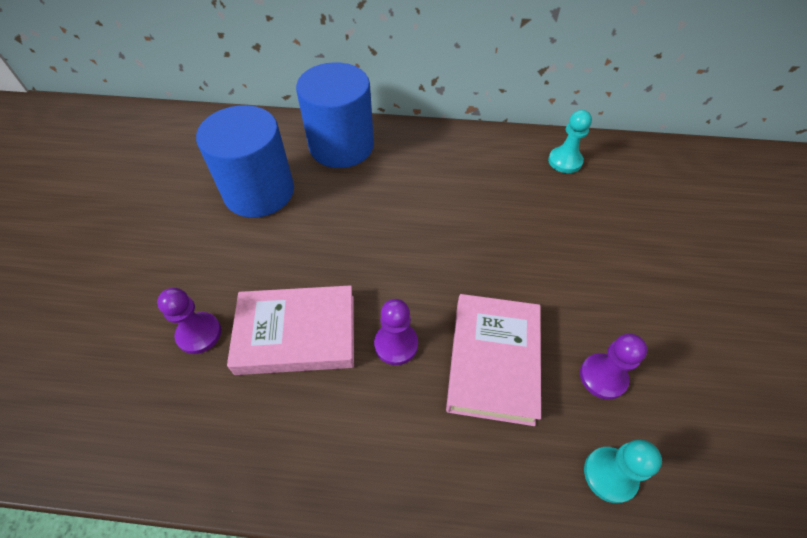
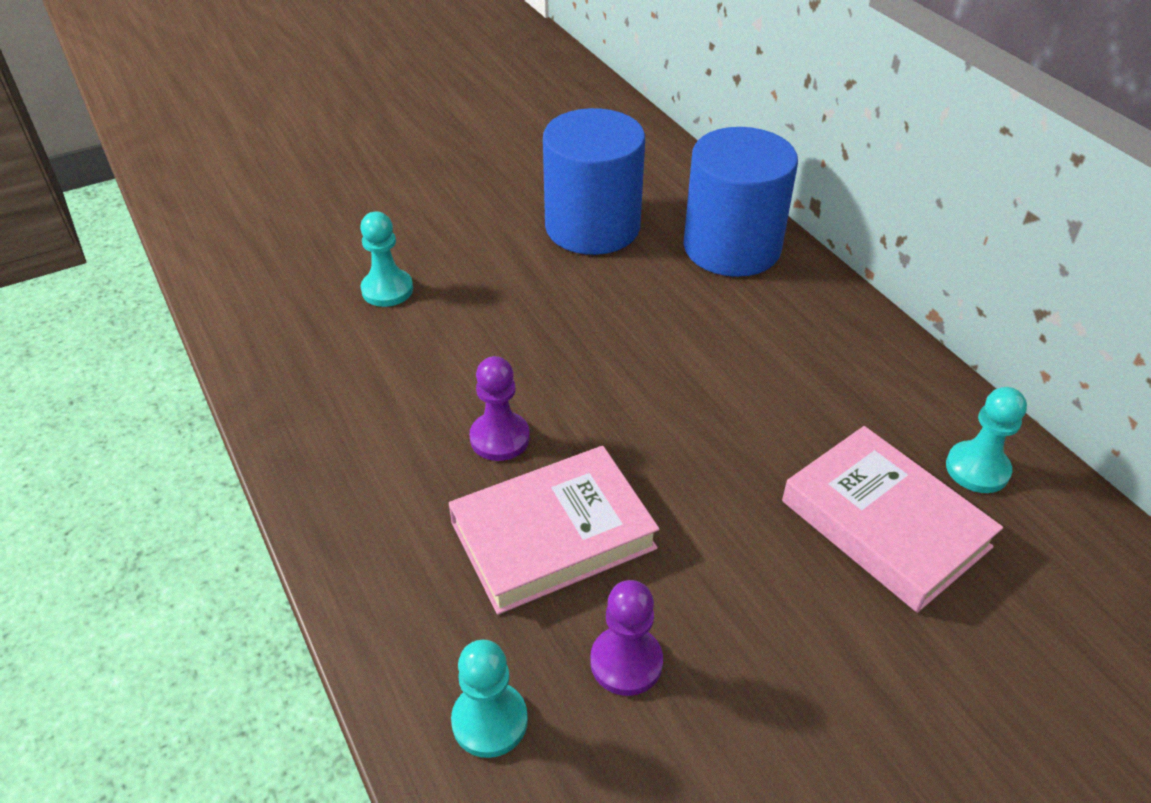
camera: 55 degrees right, 10 degrees down
purple pawn [157,288,221,354] -> turquoise pawn [360,212,413,307]
pink book [227,285,354,375] -> pink book moved to [782,426,1003,613]

